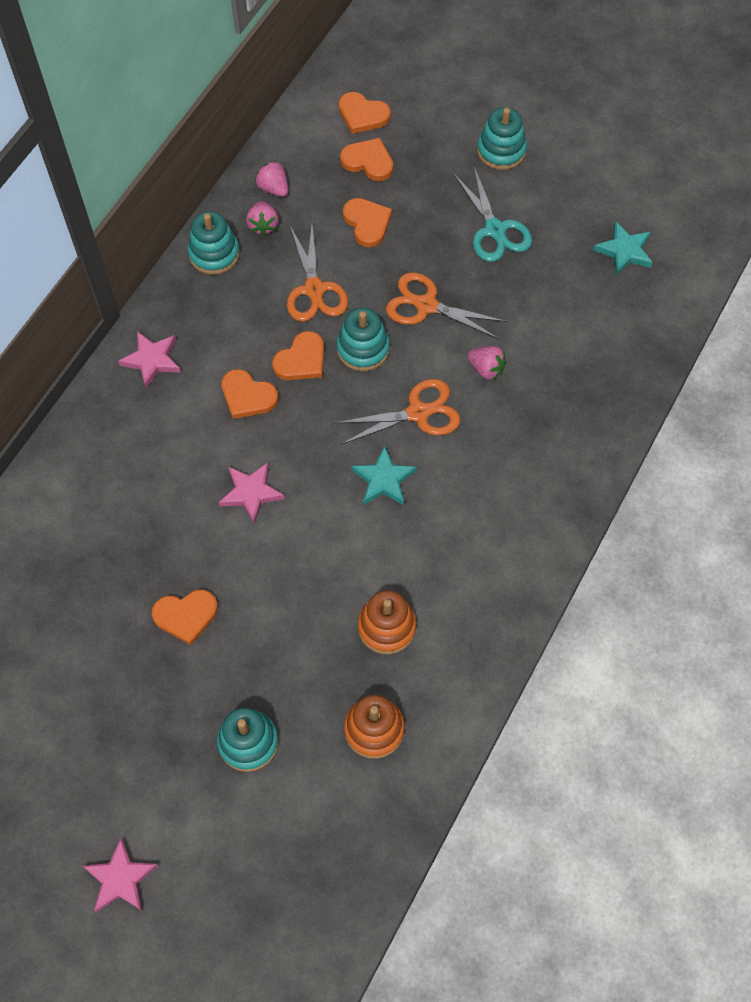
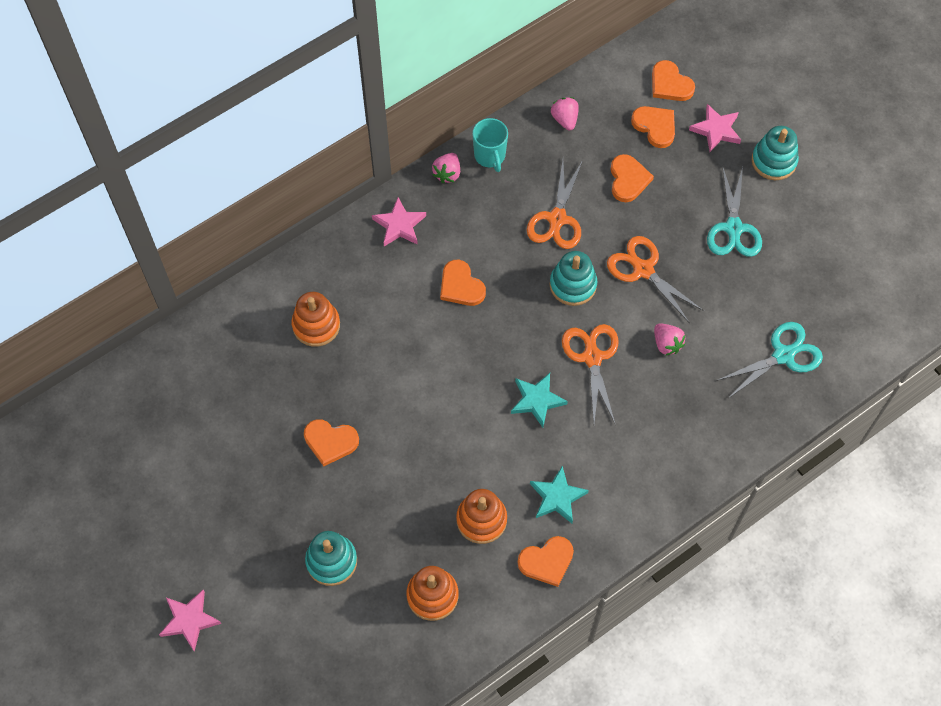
camera: 25 degrees right, 0 degrees up
turquoise stacking toy [188,211,240,275] -> turquoise mug [472,118,508,172]
pink star [219,462,285,524] -> pink star moved to [689,104,741,152]
pink strawberry [246,201,279,236] -> pink strawberry moved to [432,153,460,183]
orange heart [272,331,324,380] -> orange heart moved to [517,536,574,587]
orange scissors [335,379,461,445] -> orange scissors turned 105 degrees counterclockwise [562,324,619,423]
turquoise star [593,221,653,276] -> turquoise star moved to [530,466,589,523]
none -> orange stacking toy [292,292,340,347]
none -> turquoise scissors [716,322,823,398]

